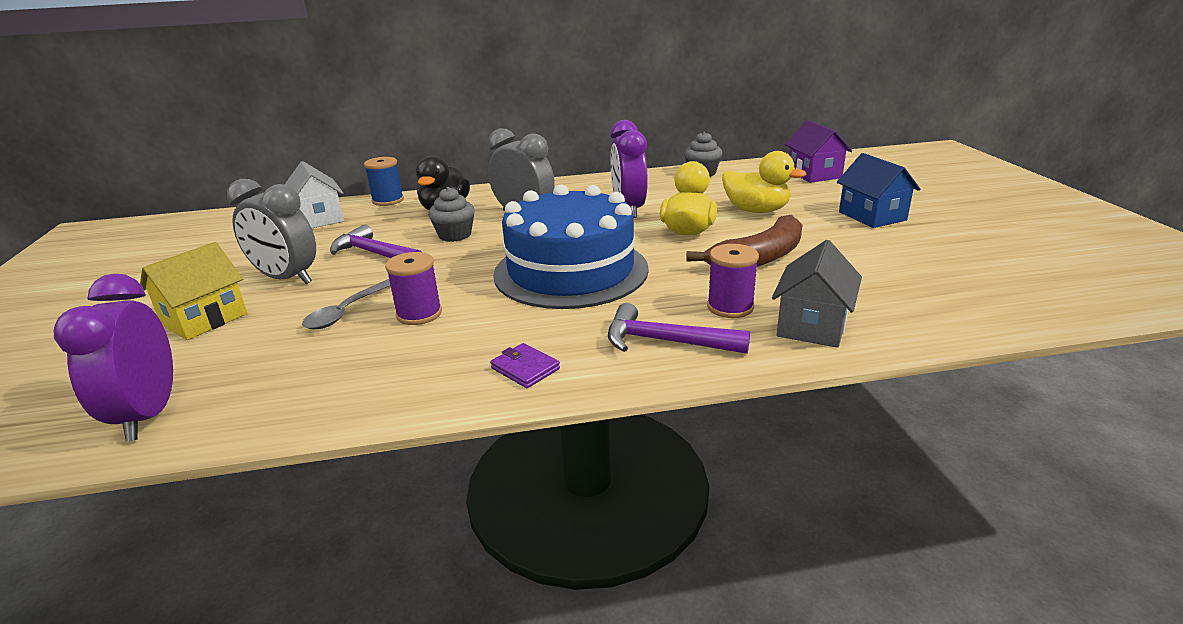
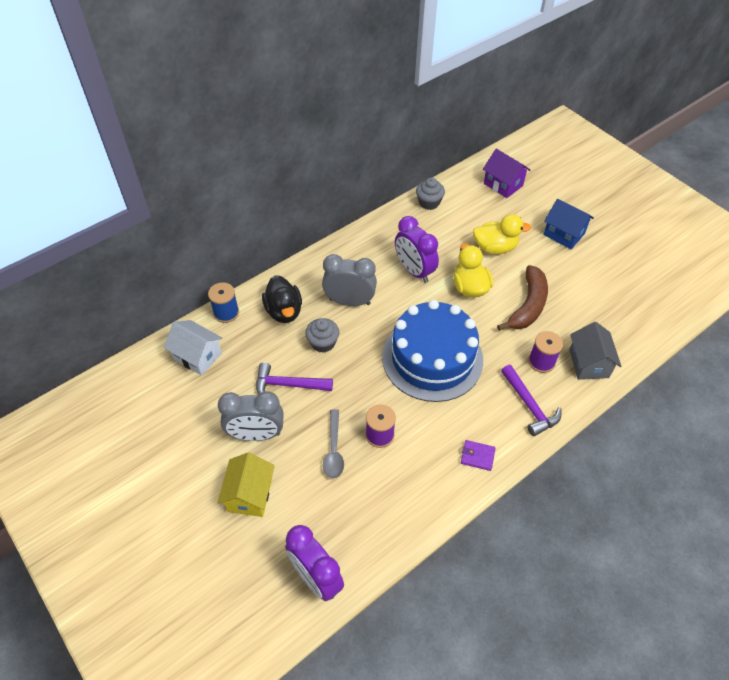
camera: 30 degrees left, 25 degrees up
purple hammer [608,303,750,354] -> purple hammer turned 105 degrees counterclockwise [501,365,561,436]

